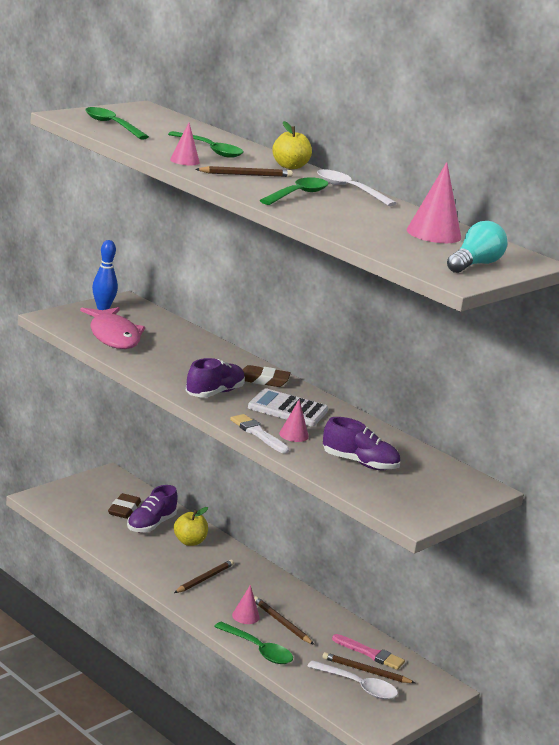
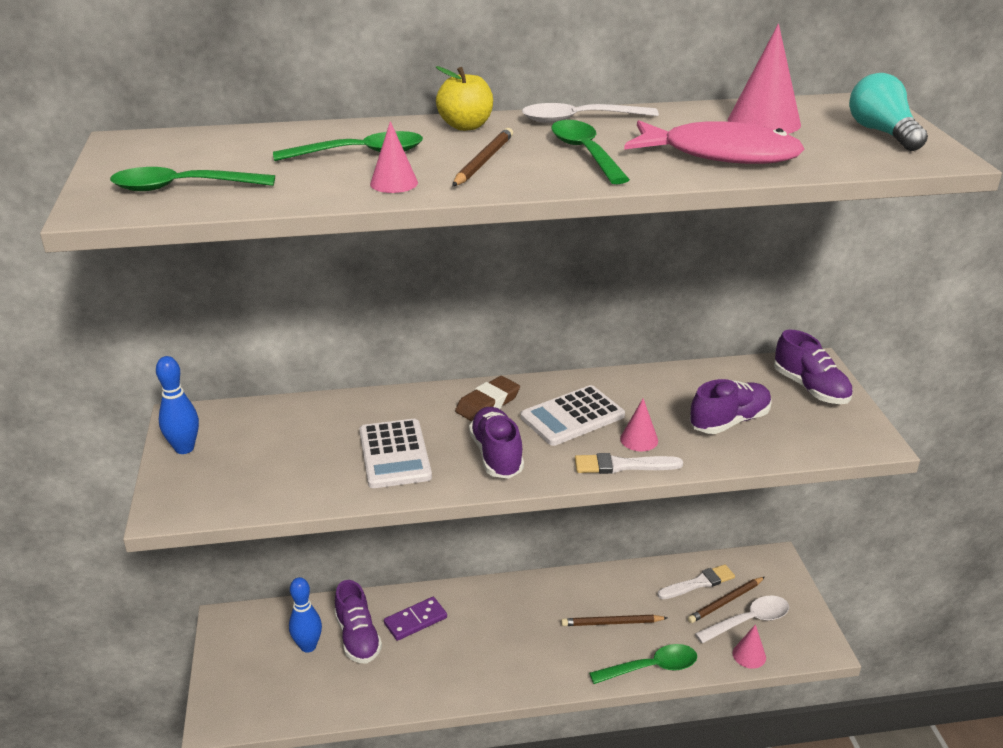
camera: 50 degrees left, 10 degrees up
pink fish [80,307,145,349] -> pink fish moved to [624,120,805,164]
brown eraser [108,493,141,519] -> blue bowling pin [289,577,322,653]
yellow apple [174,507,208,546] -> purple domino [384,597,447,641]
brown pencil [174,559,234,593] -> none
pink cone [232,585,260,624] -> pink cone moved to [733,624,766,669]
pink brush [332,634,405,670] -> white brush [658,564,735,599]
none -> white calculator [359,419,432,488]
none -> purple shoe [774,330,853,404]

